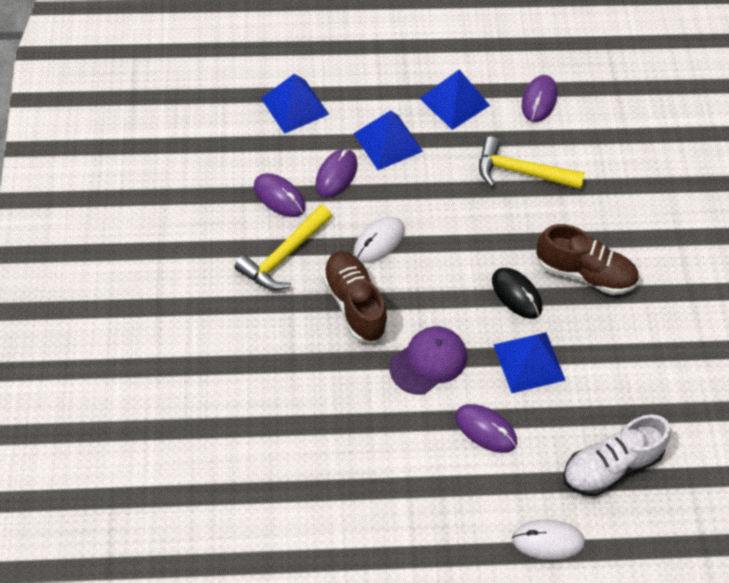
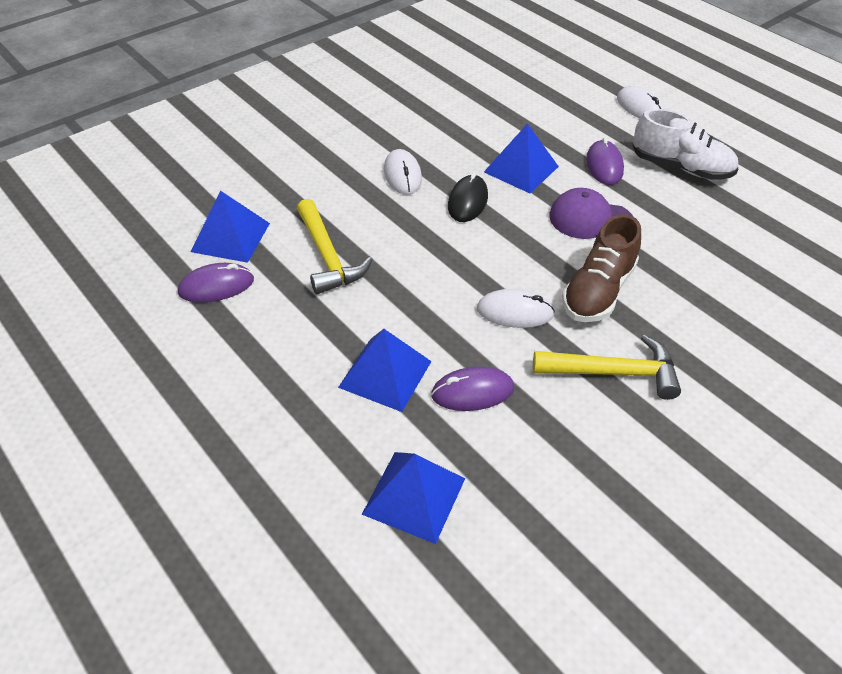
camera: 125 degrees left, 10 degrees down
purple mouse [254,173,306,217] -> none
blue pyramid [419,69,490,130] -> blue pyramid moved to [191,190,270,263]
brown shoe [536,224,639,295] -> white mouse [384,149,422,195]
white shoe [563,415,671,496] -> white shoe moved to [633,109,738,180]

